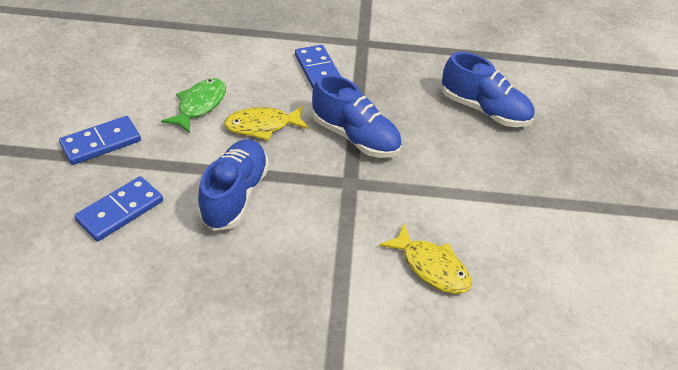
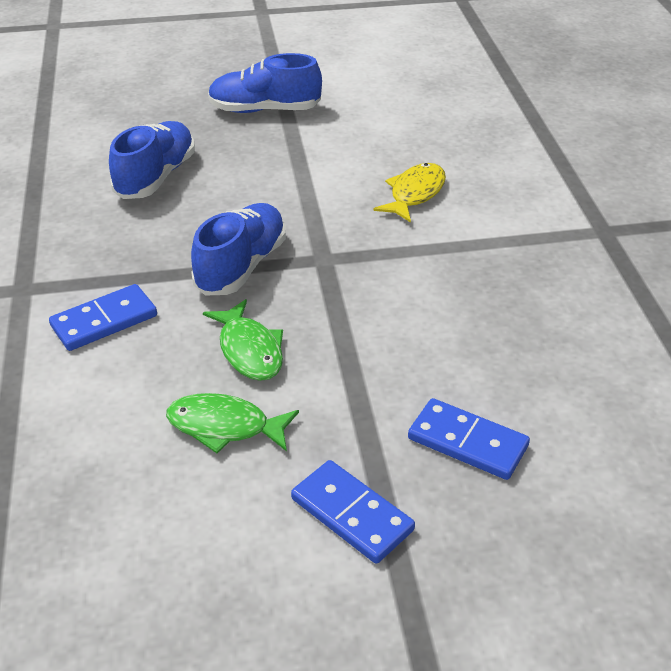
camera: 100 degrees left, 5 degrees down
blue shoe [198,139,269,231] -> blue shoe moved to [208,53,322,113]
yellow fish [224,106,309,140] -> green fish [203,299,283,381]

